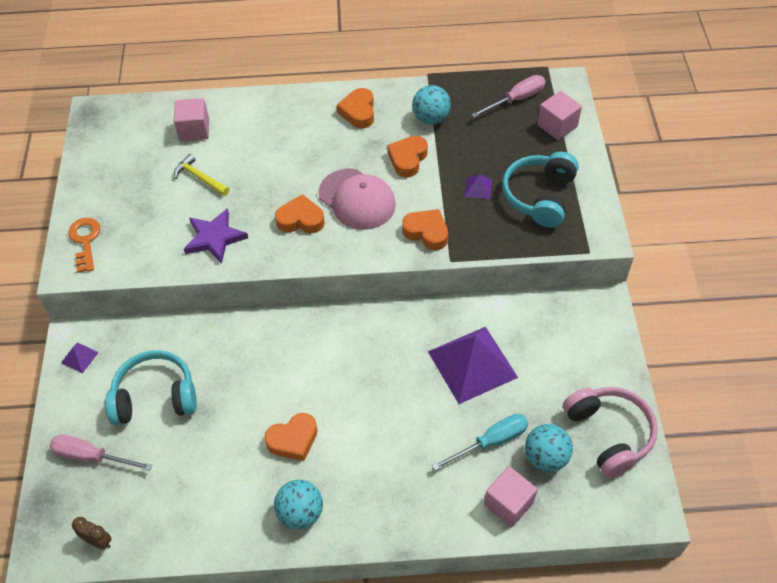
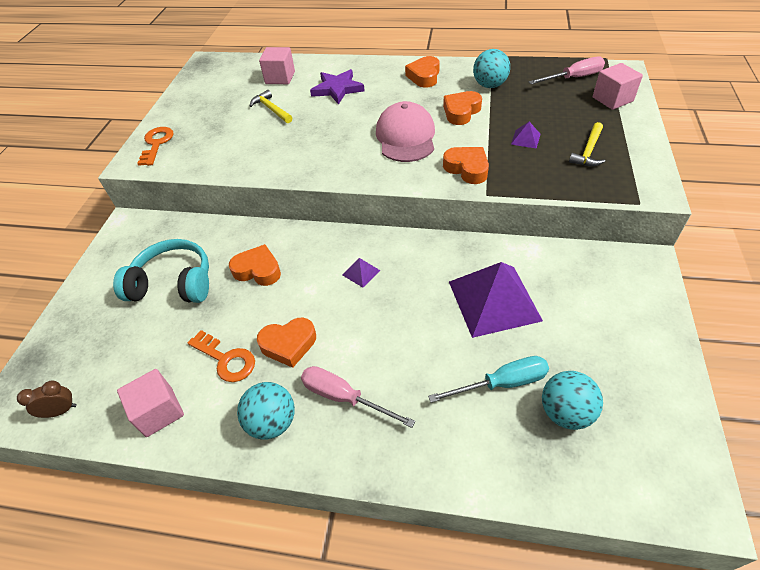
camera: 15 degrees right, 5 degrees down
pink screwdriver [50,435,152,471] -> pink screwdriver moved to [301,366,415,428]
purple pyramid [61,342,99,373] -> purple pyramid moved to [343,258,381,288]
brown clock [72,517,112,549] -> brown clock turned 60 degrees counterclockwise [17,381,77,418]
purple star [184,208,248,264] -> purple star moved to [310,69,365,105]
orange heart [275,194,325,233] -> orange heart moved to [229,244,281,286]
pink cap [319,168,396,230] -> pink cap turned 150 degrees counterclockwise [376,101,435,162]
pink cube [484,466,538,527] -> pink cube moved to [117,369,184,437]
turquoise headphones [502,152,579,227] -> yellow hammer [569,122,605,166]
pink headphones [563,387,658,478] -> none
none -> orange key [188,330,255,382]

